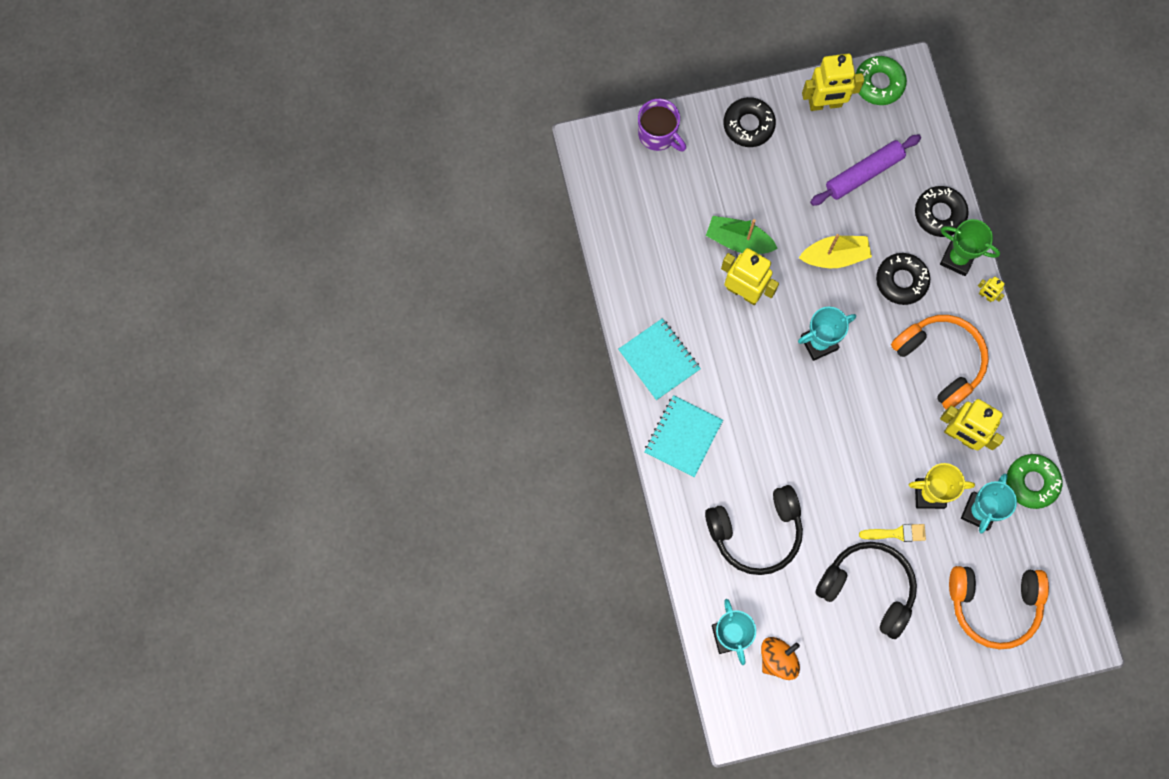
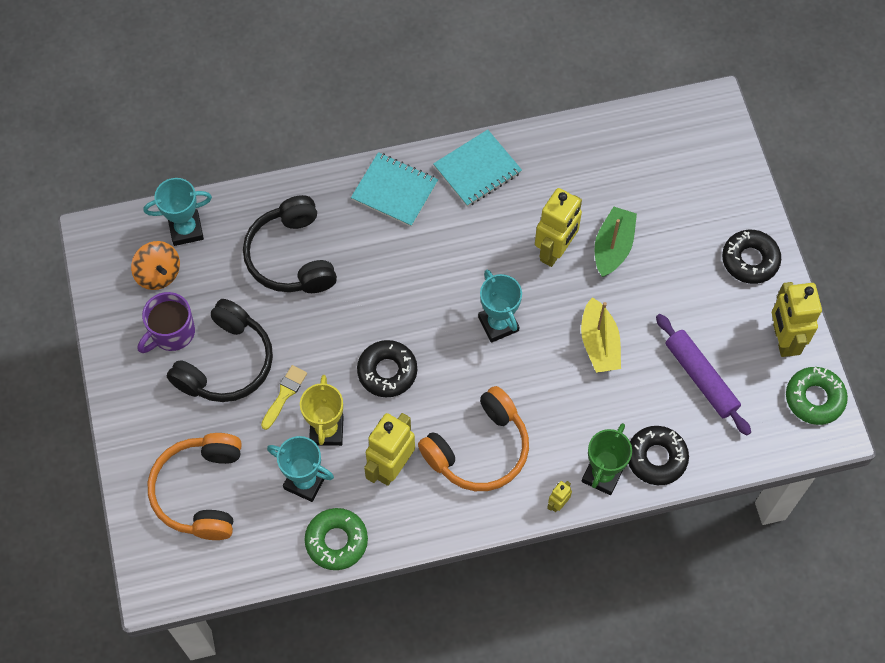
camera: 90 degrees right, 10 degrees down
purple mug [638,99,686,152] -> purple mug moved to [138,292,195,353]
yellow brush [859,524,926,542] -> yellow brush turned 150 degrees counterclockwise [261,365,307,430]
black donut [876,253,930,305] -> black donut moved to [357,340,417,397]

